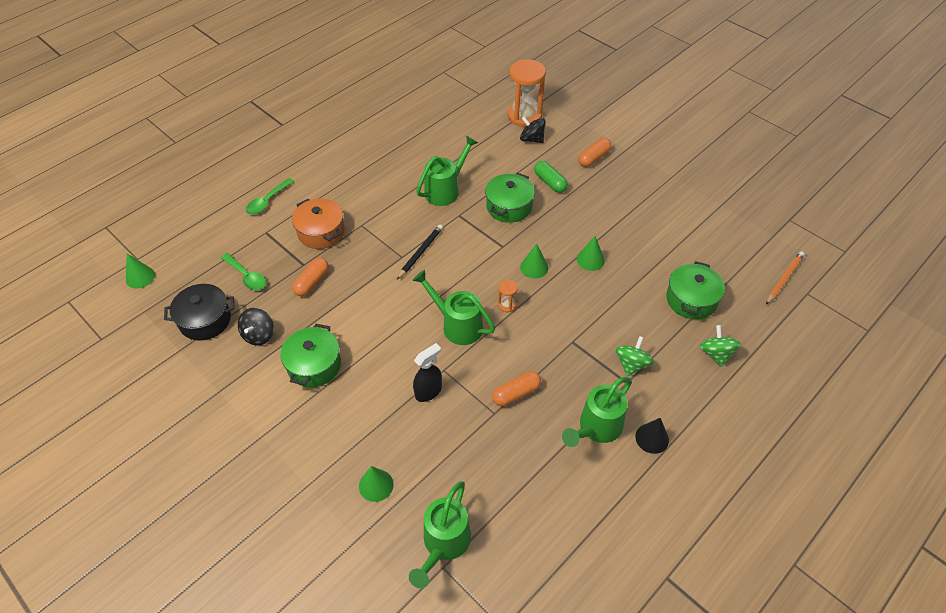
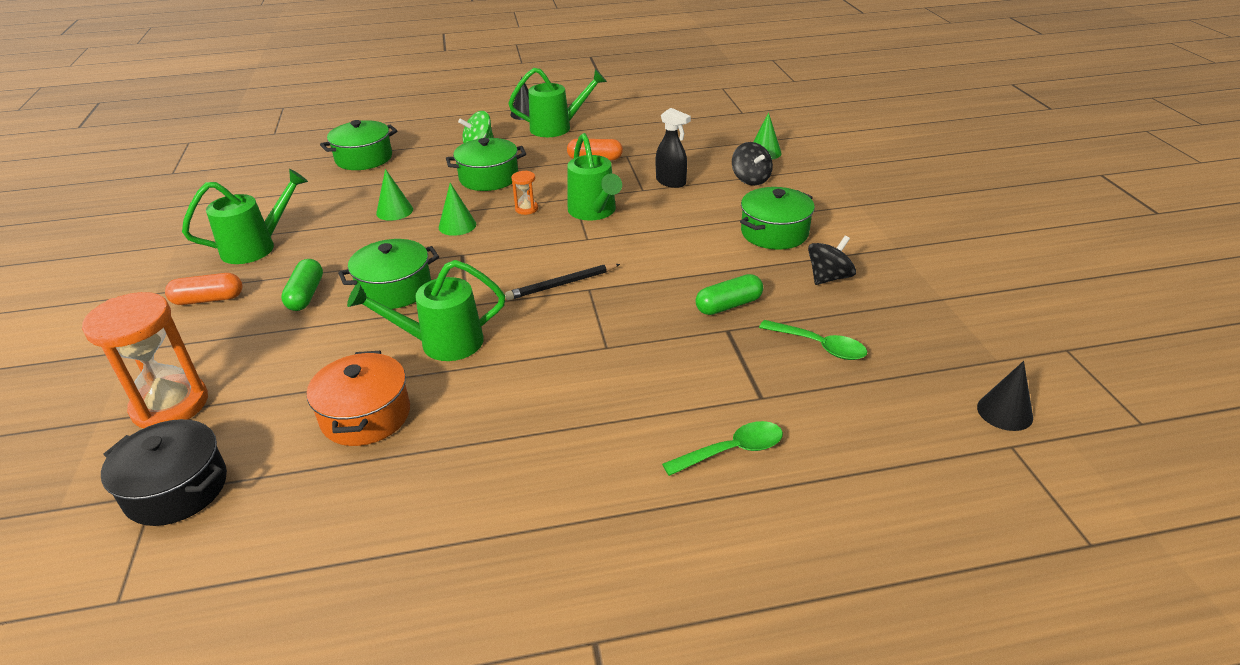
camera: 145 degrees left, 15 degrees down
green cone [126,254,155,289] -> black cone [977,361,1033,431]
black pot [164,284,234,341] -> black pot moved to [101,419,227,526]
green spoon [221,253,266,290] -> green spoon turned 135 degrees clockwise [759,320,867,360]
orange pot [292,198,345,249] -> orange pot moved to [307,351,410,446]
orange capsule [292,258,329,296] -> green capsule [696,274,763,315]
green watering can [409,481,471,588] -> green watering can moved to [182,169,308,264]
black spray bottle [413,343,442,402] -> black spray bottle turned 135 degrees counterclockwise [656,108,691,188]
black spinning top [520,116,546,143] -> black spinning top moved to [732,142,773,186]
green spinning top [700,325,741,367] -> none
orange pencil [766,251,805,305] -> none
none -> green pot [446,138,526,191]

